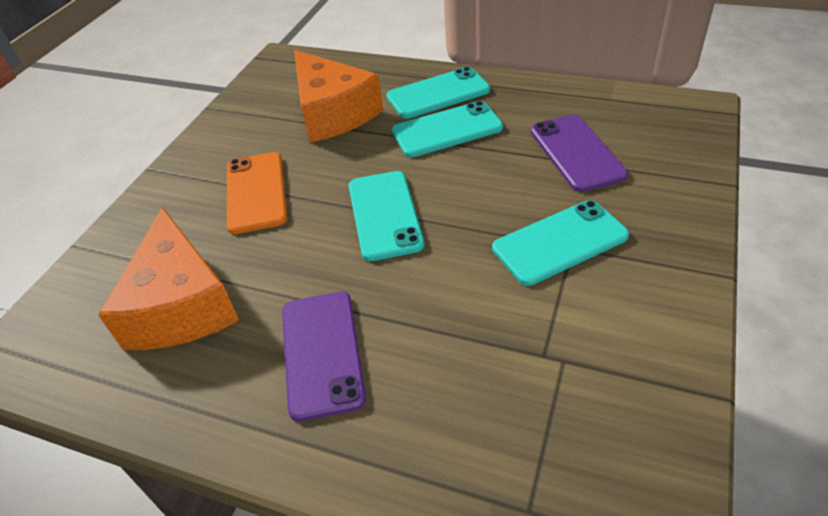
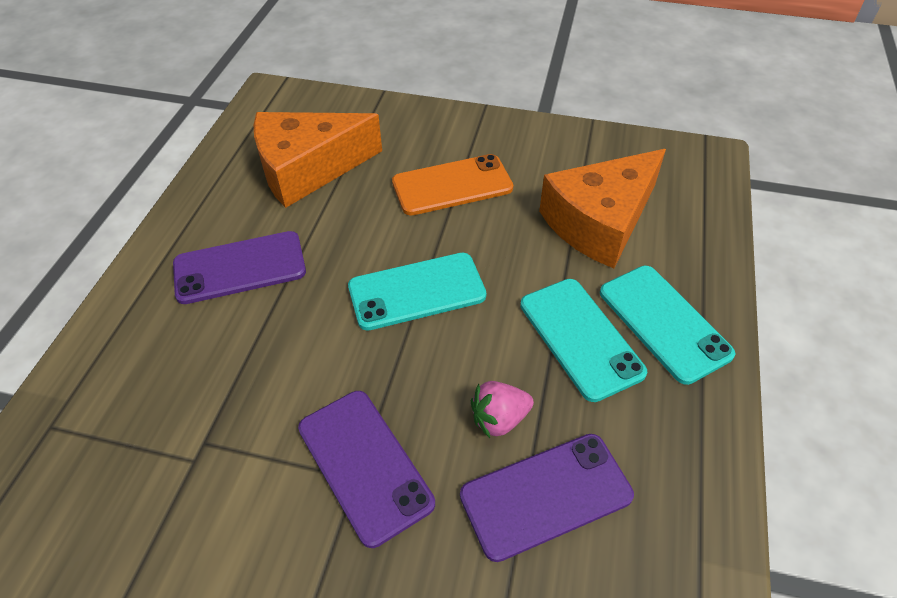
camera: 80 degrees right, 5 degrees up
turquoise phone [492,200,629,286] -> purple phone [298,391,435,548]
none -> pink strawberry [471,381,534,438]

